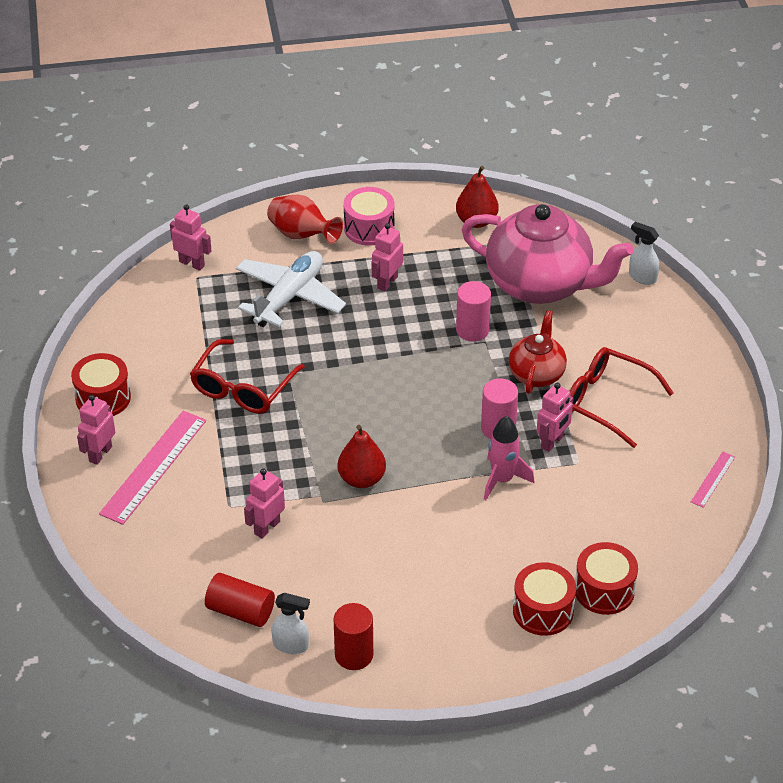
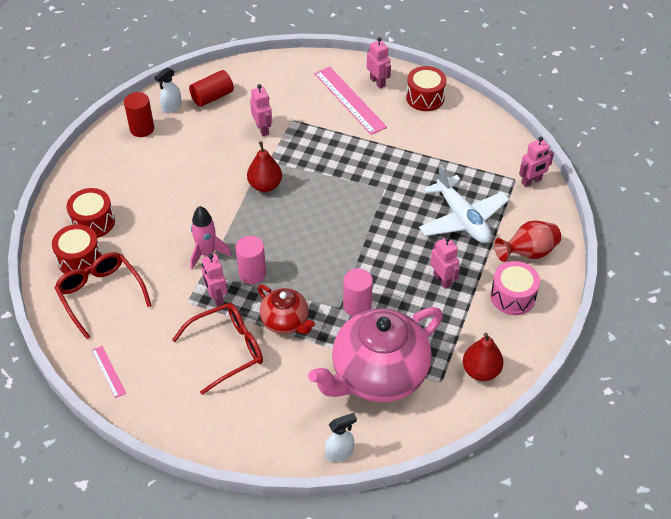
camera: 120 degrees right, 5 degrees up
red glasses [190,339,305,414] -> red glasses moved to [54,252,152,339]

